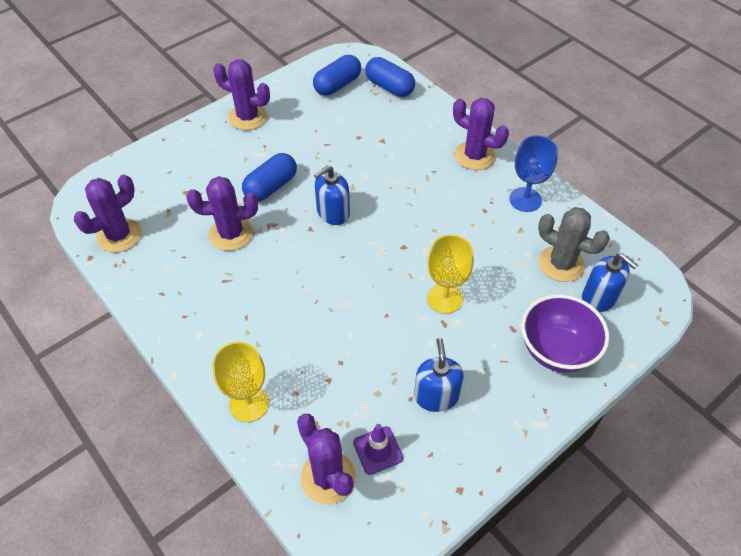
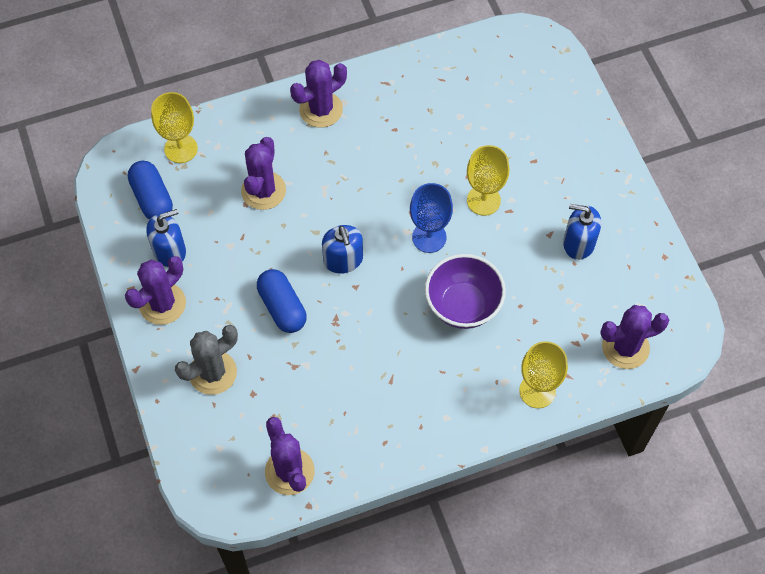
camera: 70 degrees left, 10 degrees up
purple cactus [186,176,258,251] -> purple cactus moved to [241,137,286,210]
purple traffic cone [353,424,403,475] -> none
blue capsule [365,57,415,97] -> yellow goblet [151,92,198,163]
blue goblet [510,135,558,212] -> blue goblet moved to [410,183,453,253]
purple bowl [522,294,610,373] -> purple bowl moved to [425,254,506,329]
grey cactus [538,207,610,282] -> grey cactus moved to [175,325,238,395]
blue soap dispenser [582,253,638,312] -> blue soap dispenser moved to [146,209,186,267]

